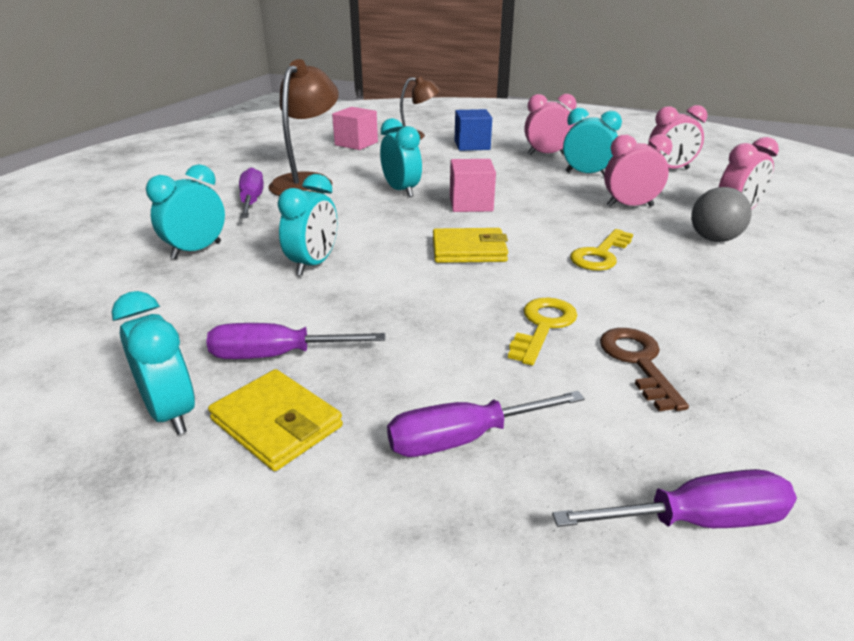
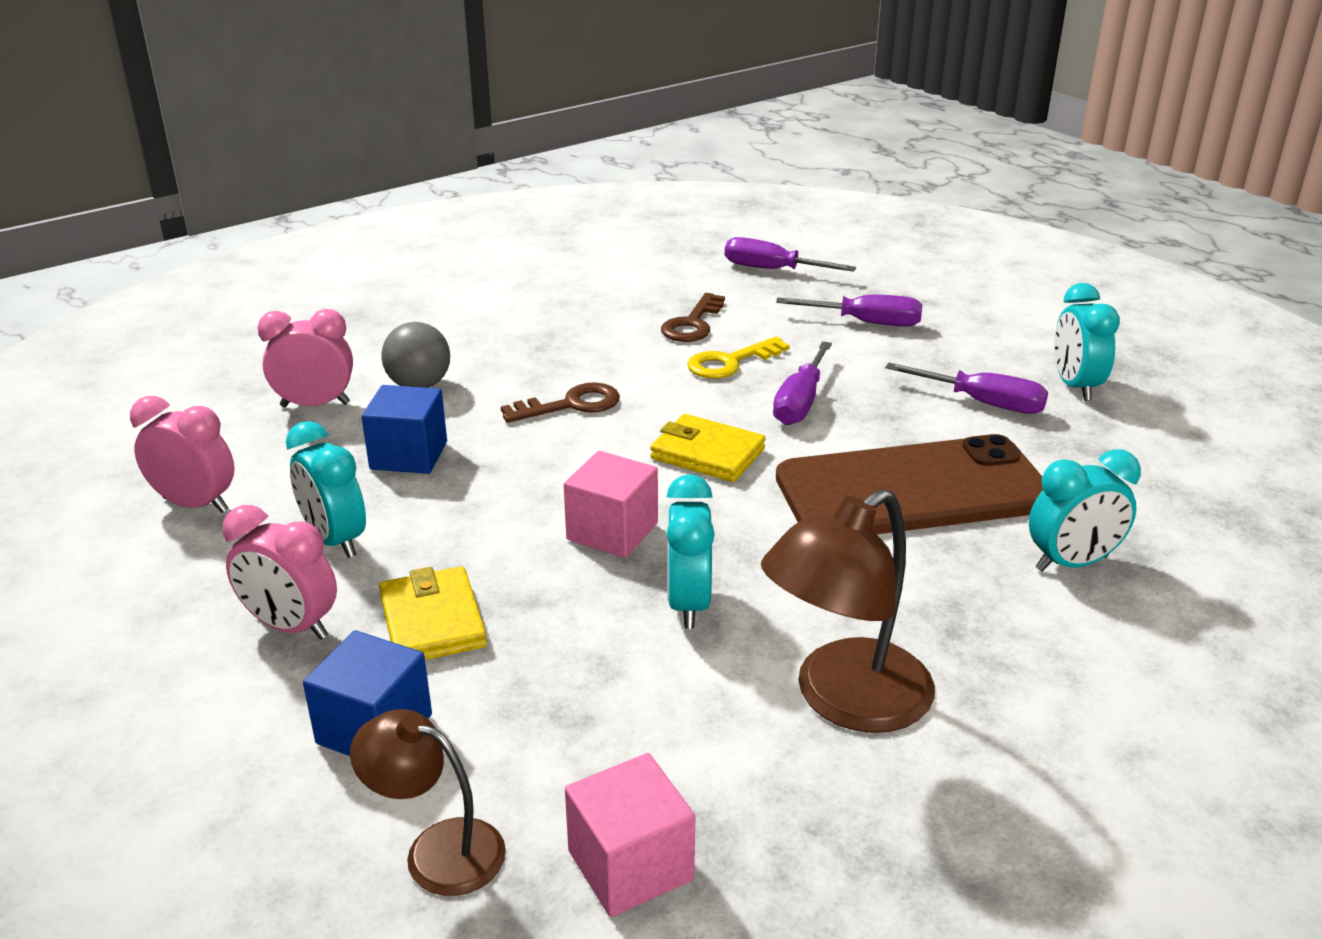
camera: 150 degrees left, 0 degrees up
yellow wallet [208,369,343,471] -> yellow wallet moved to [379,566,487,660]
purple screwdriver [239,168,264,218] -> purple screwdriver moved to [773,341,832,425]
turquoise clock [277,174,337,276] -> brown phone [776,434,1043,534]
yellow key [570,229,633,271] -> brown key [501,382,620,423]
pink clock [604,134,673,207] -> blue cube [362,385,447,474]

